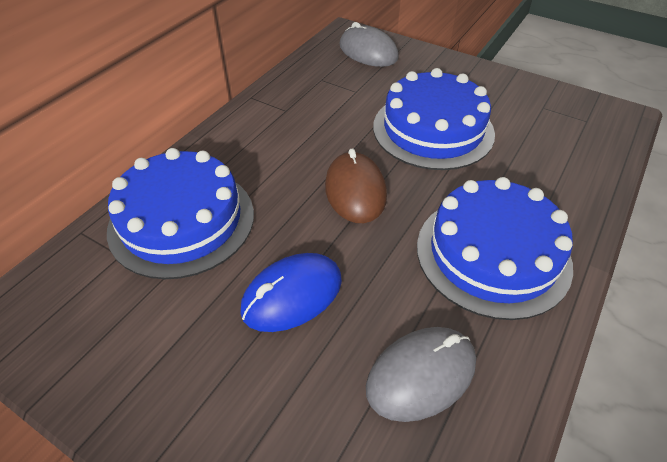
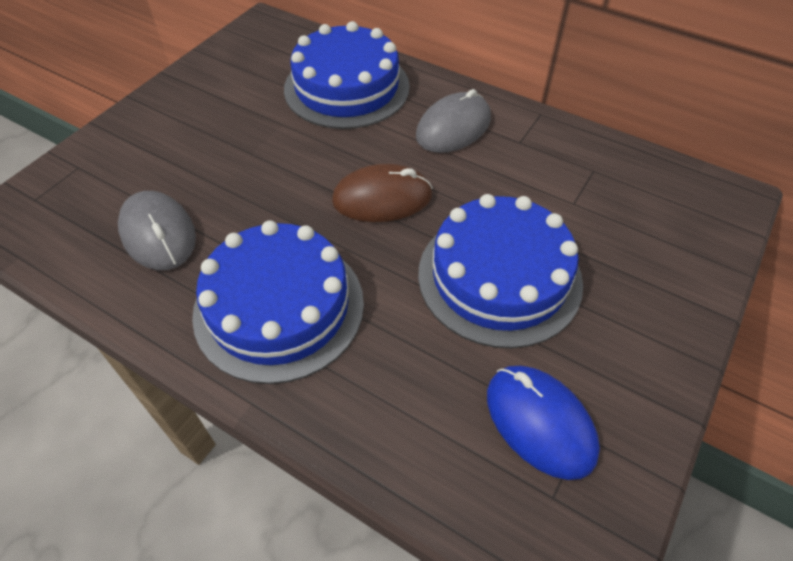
camera: 90 degrees right, 5 degrees up
blue mouse [240,253,342,332] -> blue mouse moved to [487,366,600,480]
grey mouse [339,22,399,67] -> grey mouse moved to [416,89,491,153]

